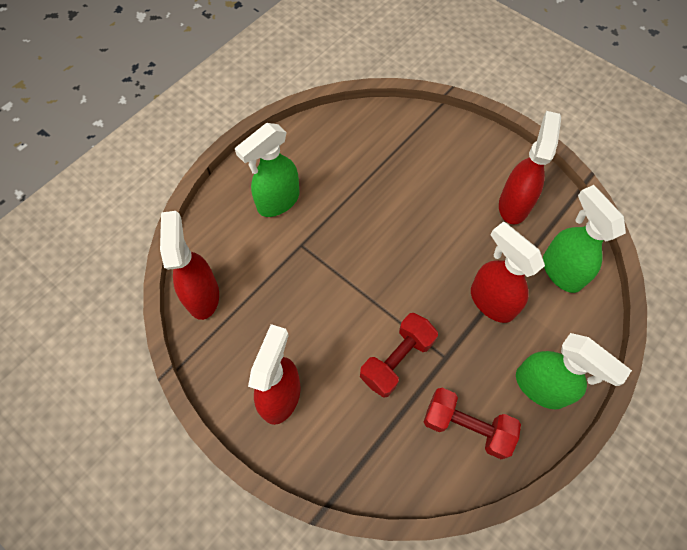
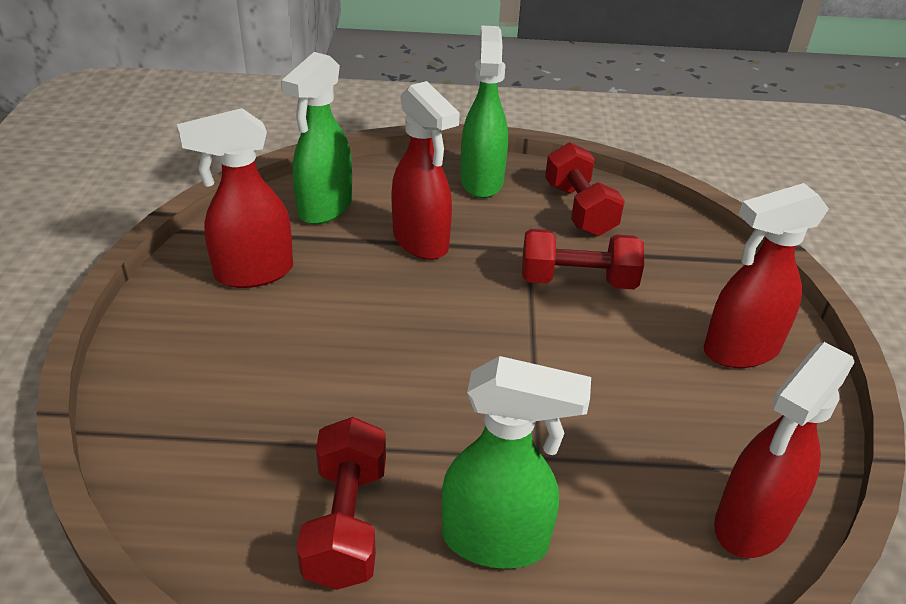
camera: 130 degrees left, 25 degrees down
red spray bottle [471,222,545,323] -> red spray bottle turned 45 degrees counterclockwise [391,81,460,260]
none -> red dumbbell [297,417,386,590]

